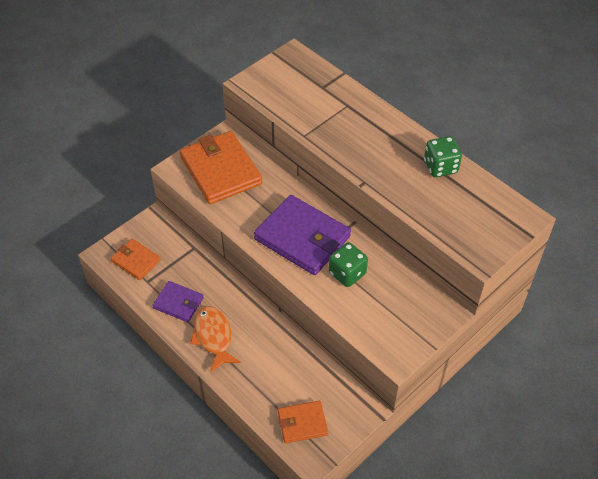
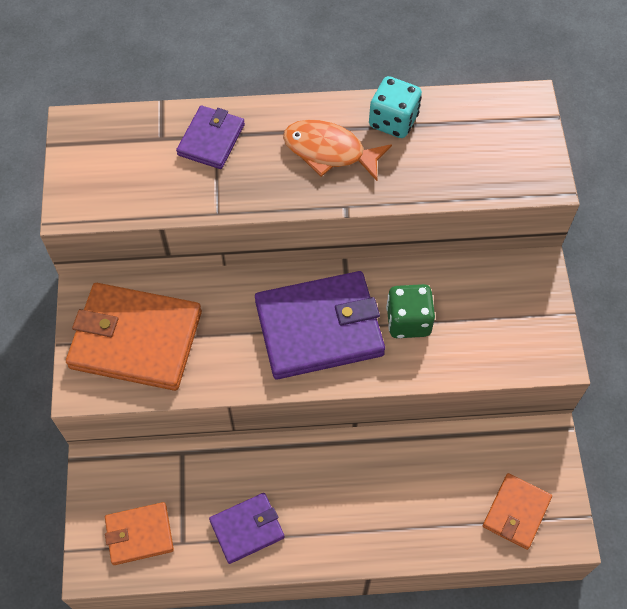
camera: 50 degrees left, 10 degrees up
orange fish [190,306,241,372] -> orange fish moved to [283,120,392,181]
green dice [424,136,462,177] -> turquoise dice [369,76,422,138]
none -> purple wallet [176,105,245,169]

